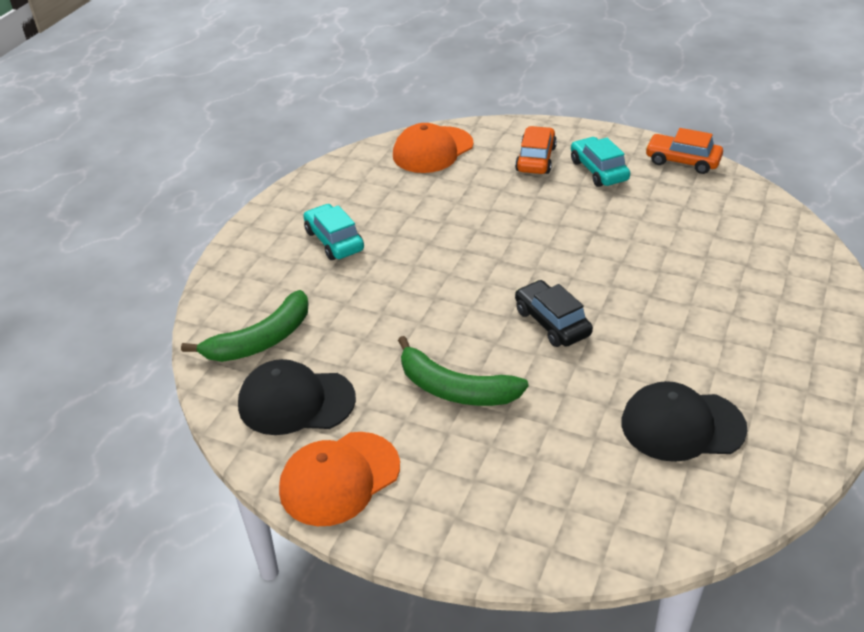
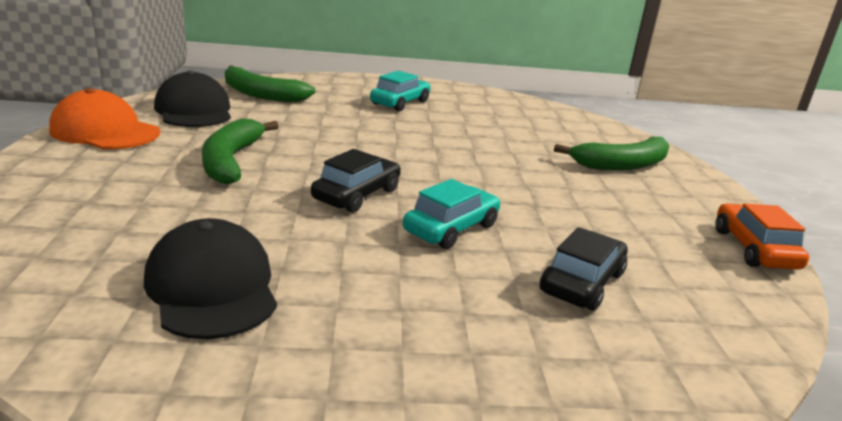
camera: 60 degrees right, 15 degrees down
orange cap [393,123,474,173] -> none
orange car [515,126,557,174] -> green banana [554,137,669,170]
turquoise car [571,137,630,187] -> turquoise car moved to [403,179,500,249]
none -> black car [539,227,627,311]

